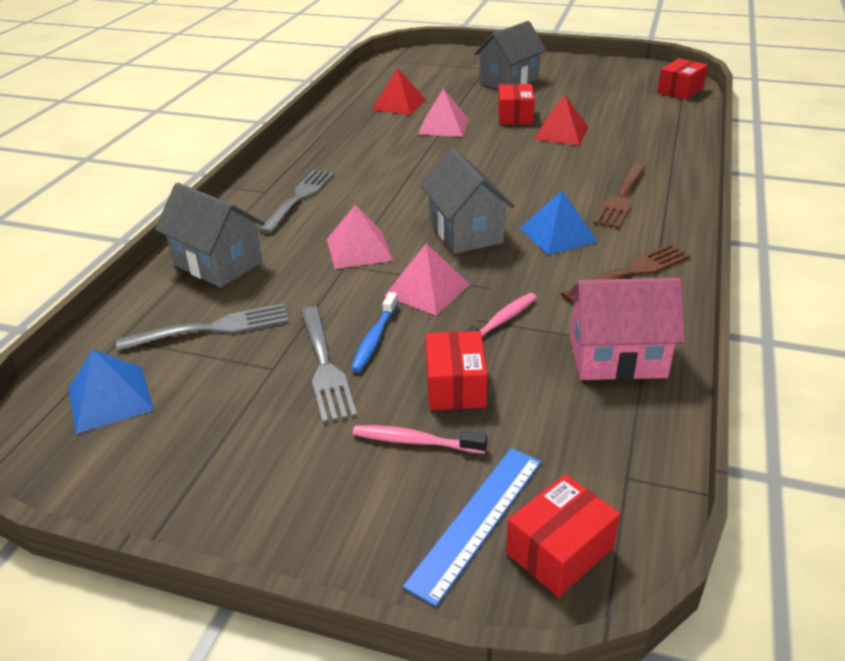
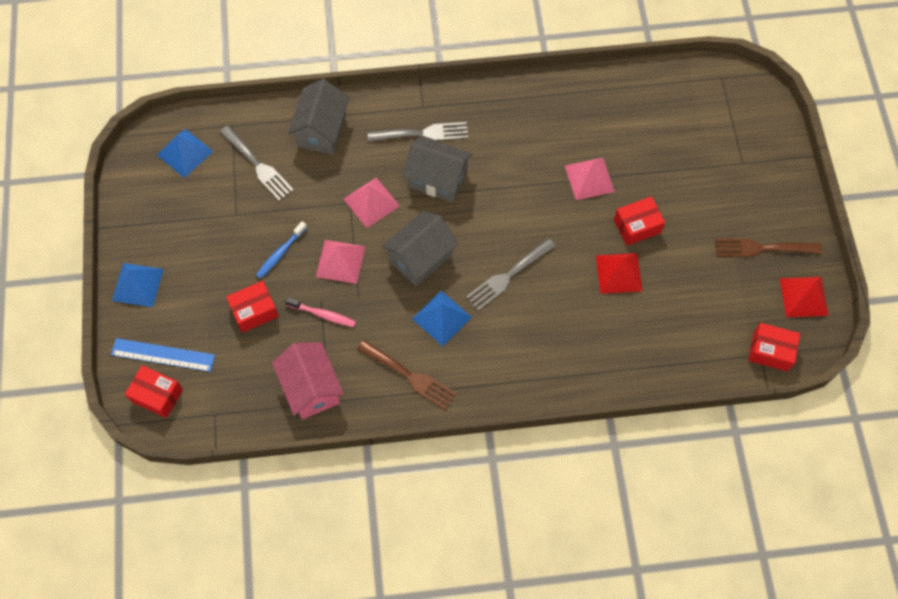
camera: 65 degrees right, 30 degrees up
grey fork [300,306,357,423] -> grey fork moved to [466,238,556,311]
blue toothbrush [351,292,398,372] -> blue toothbrush turned 45 degrees counterclockwise [256,221,307,279]
pink toothbrush [353,425,487,454] -> none
red pyramid [371,68,426,115] -> red pyramid moved to [780,277,828,317]
grey house [474,21,546,89] -> grey house moved to [403,136,473,203]
brown fork [594,163,645,229] -> brown fork moved to [715,238,822,257]
none -> blue pyramid [112,263,164,307]

